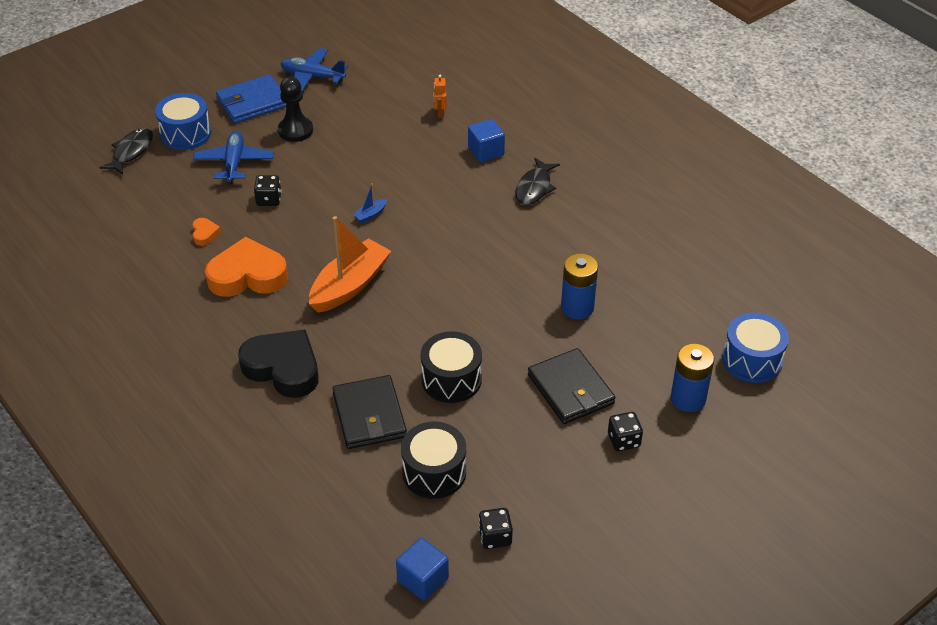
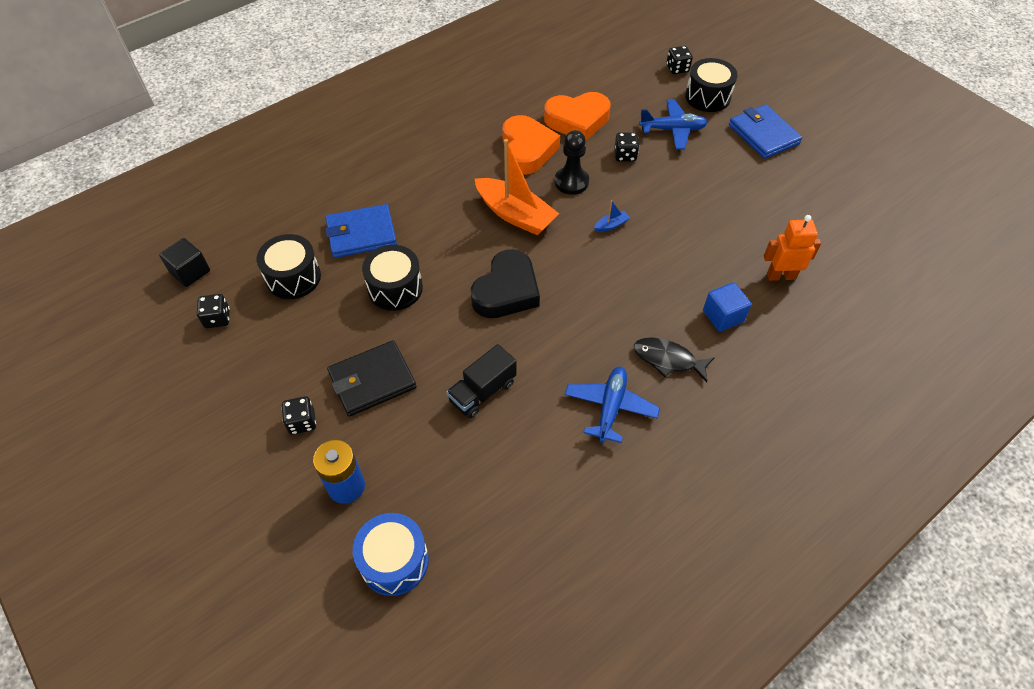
camera: 90 degrees right, 10 degrees up
black fish [100,128,153,175] -> black dice [666,46,693,74]
blue drum [155,93,211,150] -> black drum [685,58,738,112]
orange heart [192,218,221,246] -> orange heart [544,92,611,140], size x2.33
black heart [238,329,319,398] -> black heart moved to [471,249,540,318]
black pawn [278,77,313,142] -> black pawn moved to [555,130,589,195]
blue plane [280,48,348,91] -> blue plane moved to [565,366,660,443]
black wallet [333,375,407,449] -> blue wallet [325,204,397,258]
blue boat [353,184,387,223] -> blue boat turned 105 degrees clockwise [594,200,630,232]
blue cube [396,538,449,601] -> black cube [159,238,210,287]
orange robot [434,74,447,118] -> orange robot [764,215,821,281], size x1.68
blue battery [561,253,598,319] -> black truck [446,344,517,418]

